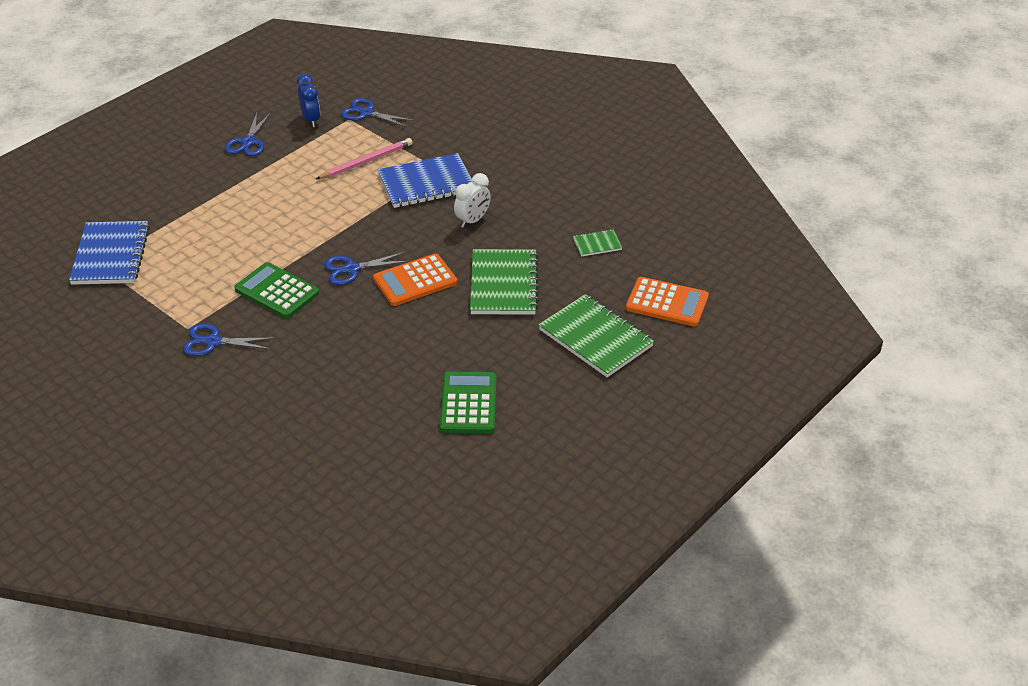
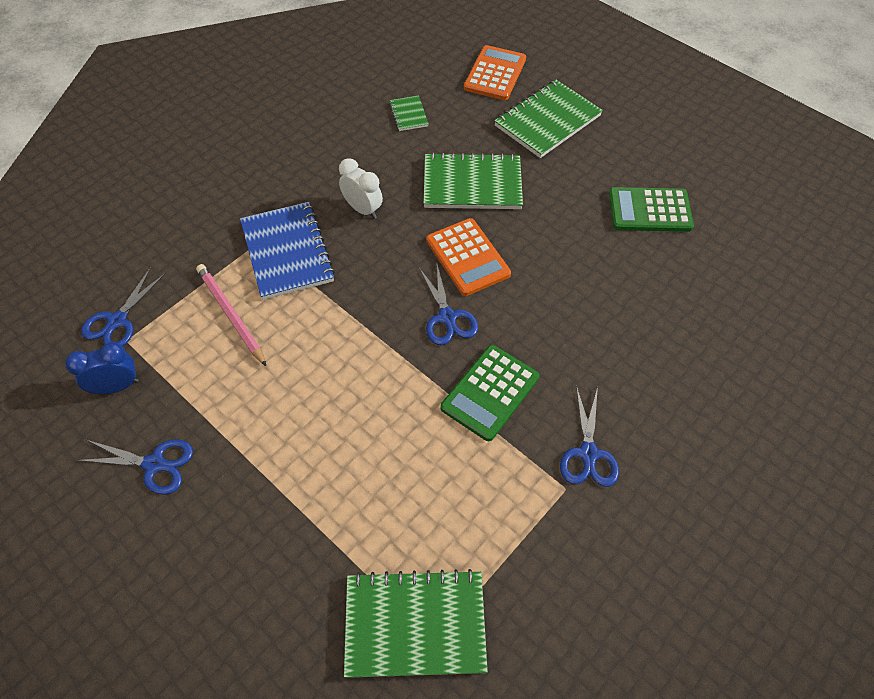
camera: 90 degrees left, 15 degrees up
blue notebook [69,221,150,285] -> green notebook [344,569,488,678]

